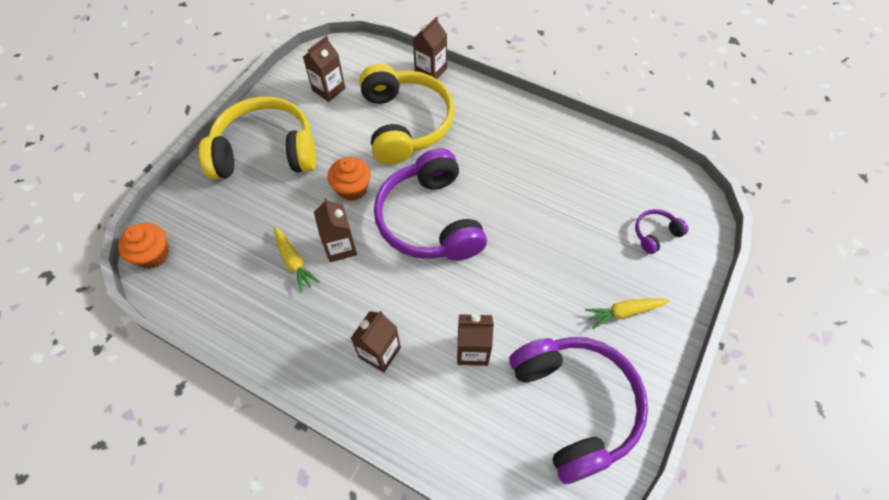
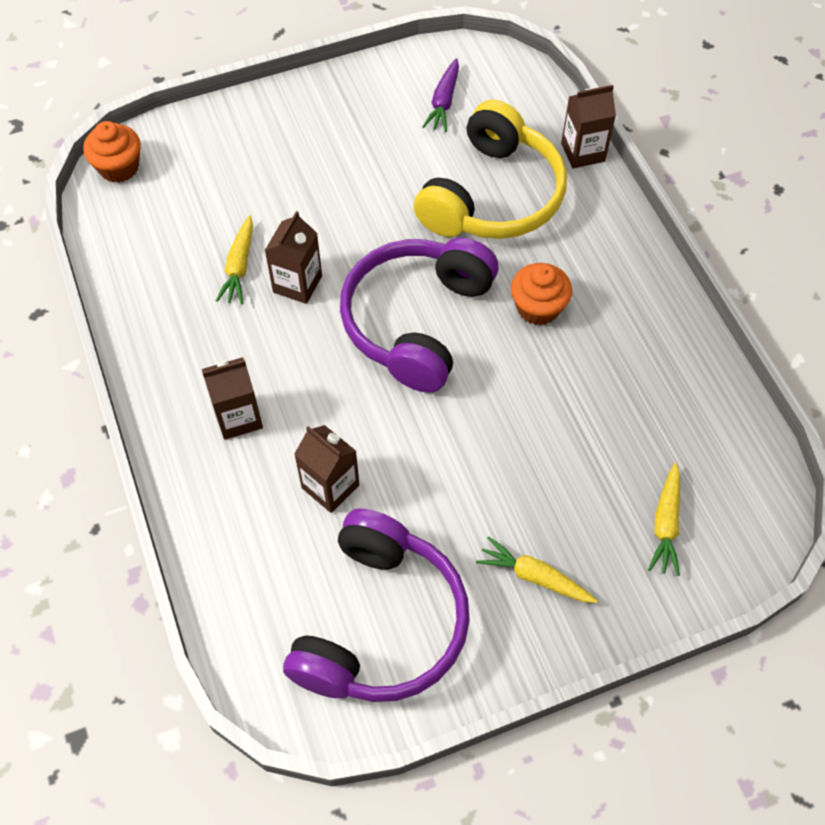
camera: 40 degrees right, 0 degrees up
yellow headphones [199,96,316,179] -> none
brown carton [303,36,345,102] -> purple carrot [422,58,459,132]
orange cupcake [328,157,371,201] -> orange cupcake moved to [511,263,572,326]
purple headphones [635,209,689,254] -> yellow carrot [648,462,680,576]

